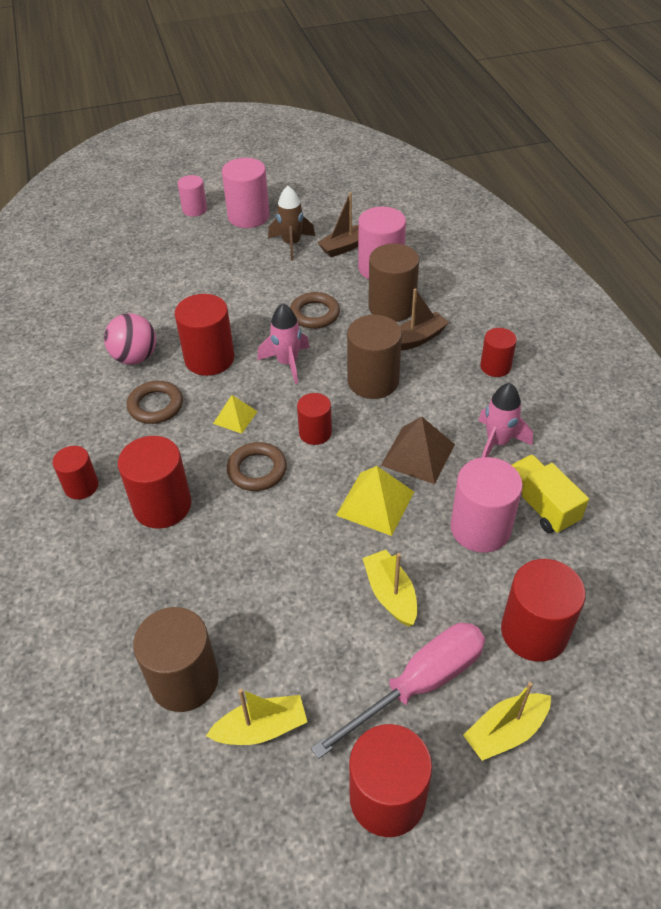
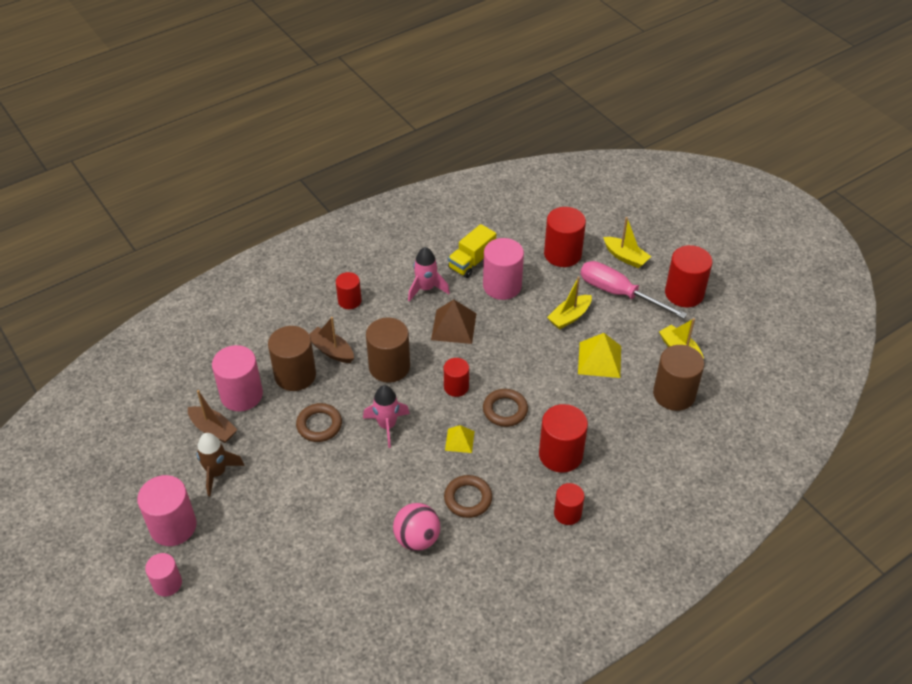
camera: 110 degrees left, 0 degrees up
red cylinder [175,294,234,376] -> none
yellow pyramid [336,466,414,536] -> yellow pyramid moved to [578,333,621,378]

